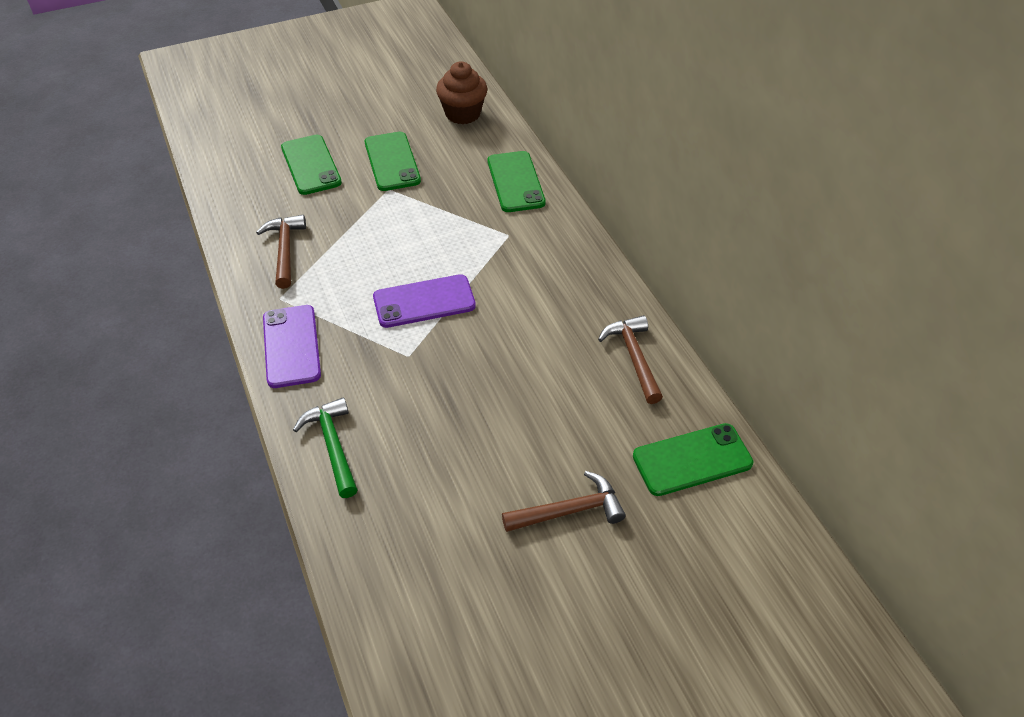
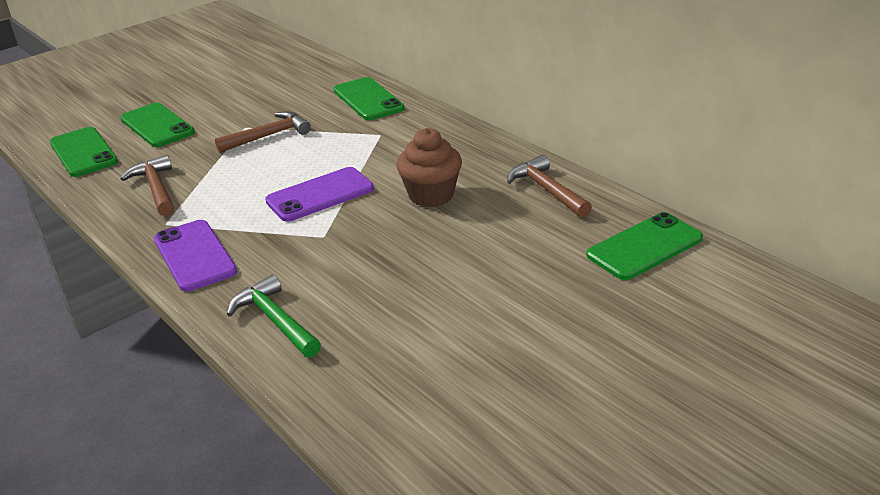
camera: 15 degrees left, 15 degrees down
green phone [365,132,421,191] -> green phone moved to [50,127,118,177]
brown cupcake [436,61,488,124] -> brown cupcake moved to [396,128,462,207]
brown hammer [502,471,626,532] -> brown hammer moved to [215,111,311,153]

